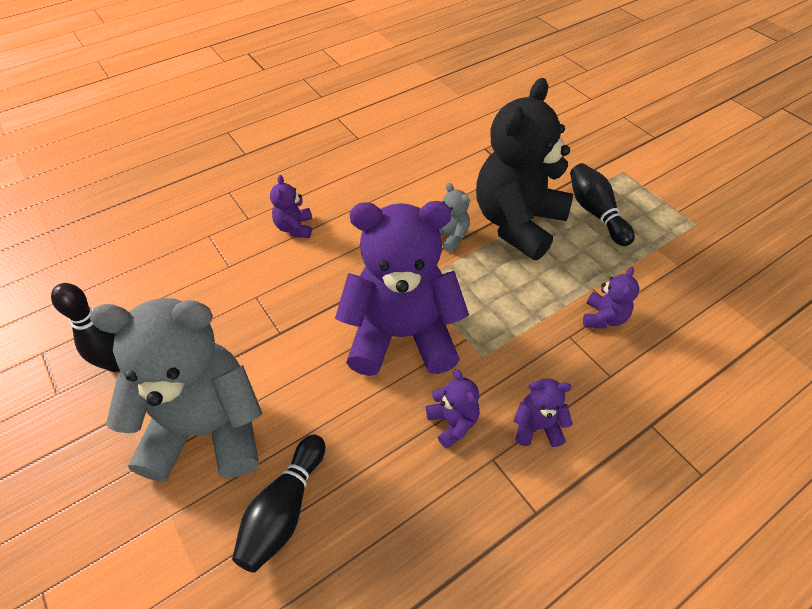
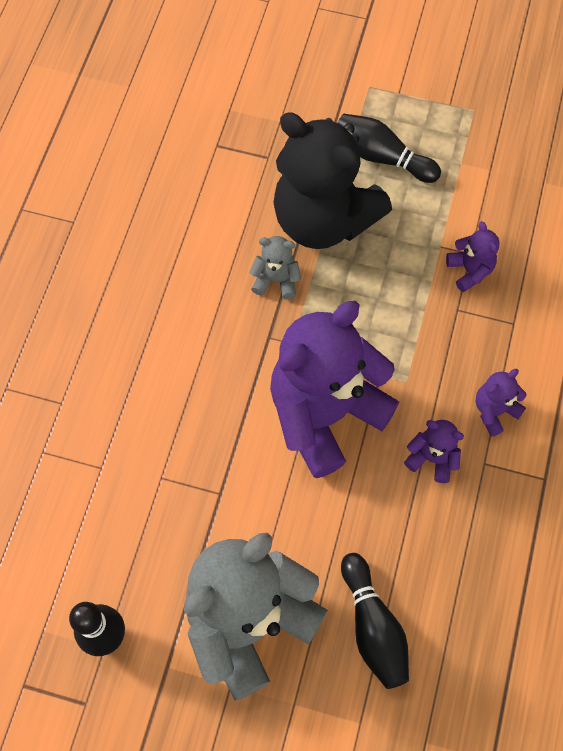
camera: 40 degrees left, 15 degrees up
purple teddy bear [270,175,312,238] -> none
black teddy bear [476,78,573,260] -> black teddy bear turned 45 degrees counterclockwise [273,113,392,249]

